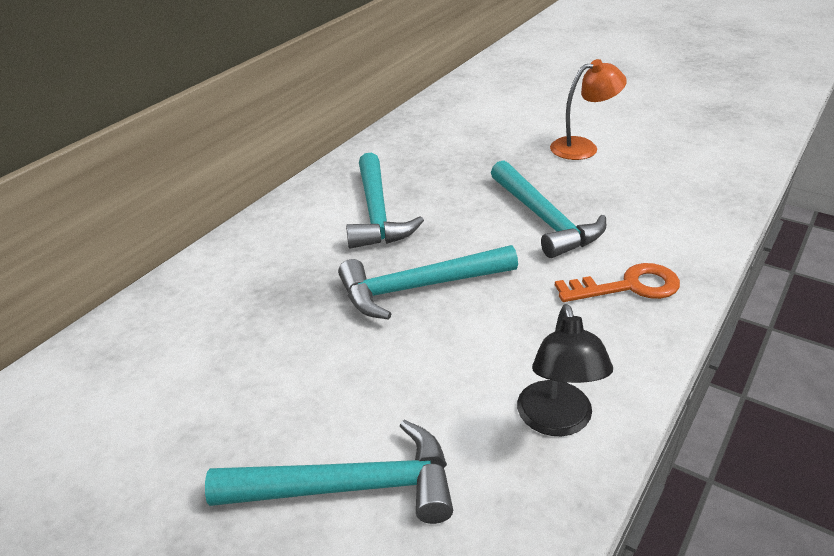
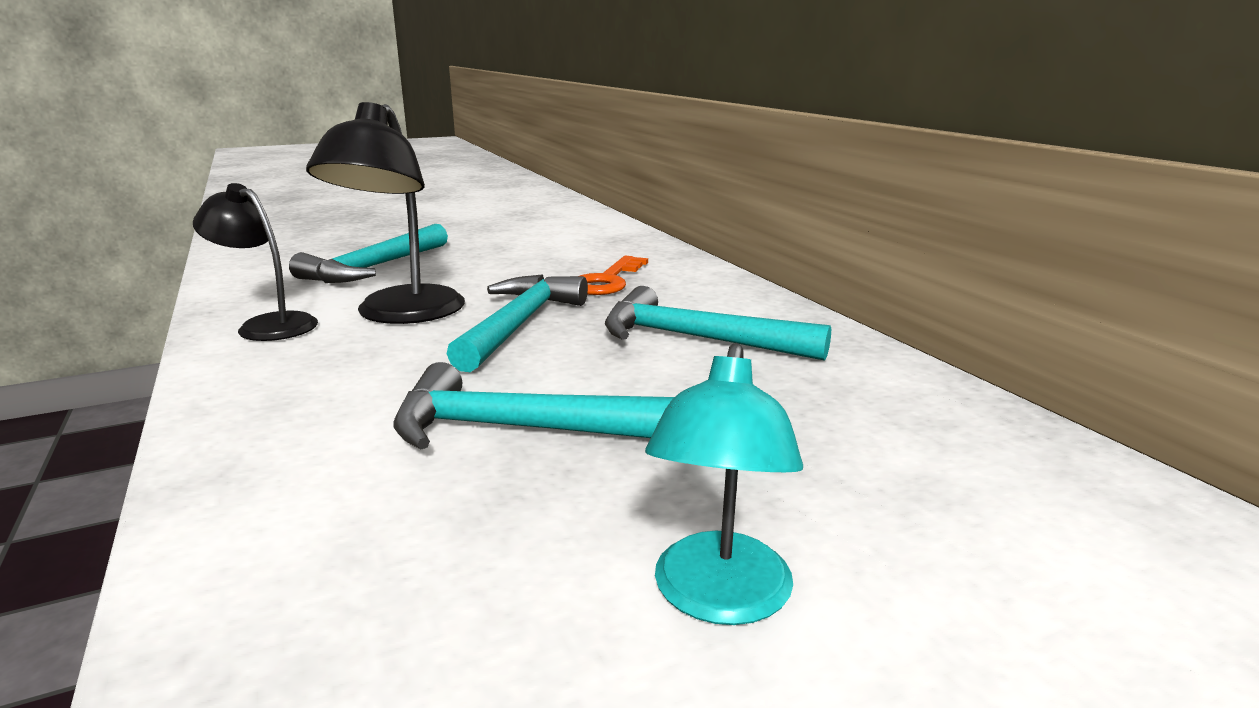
camera: 120 degrees right, 15 degrees down
orange lamp [550,59,627,160] -> turquoise lamp [645,343,803,625]
orange key [555,263,680,302] -> orange key moved to [580,256,648,295]
none -> black lamp [306,102,465,324]

